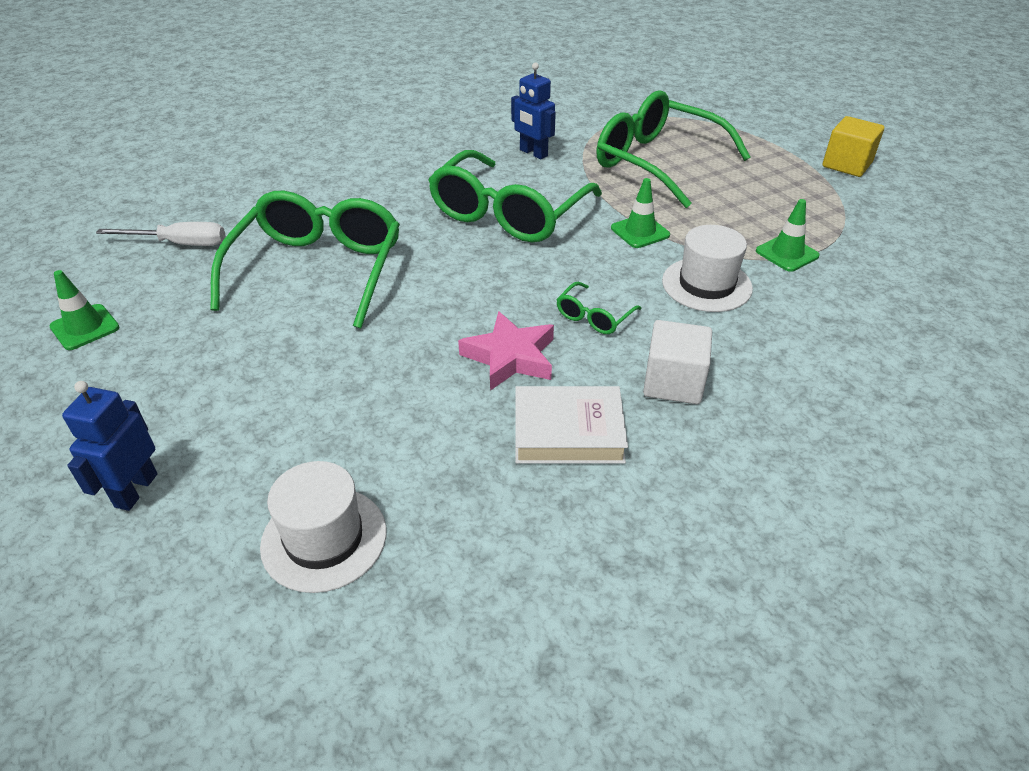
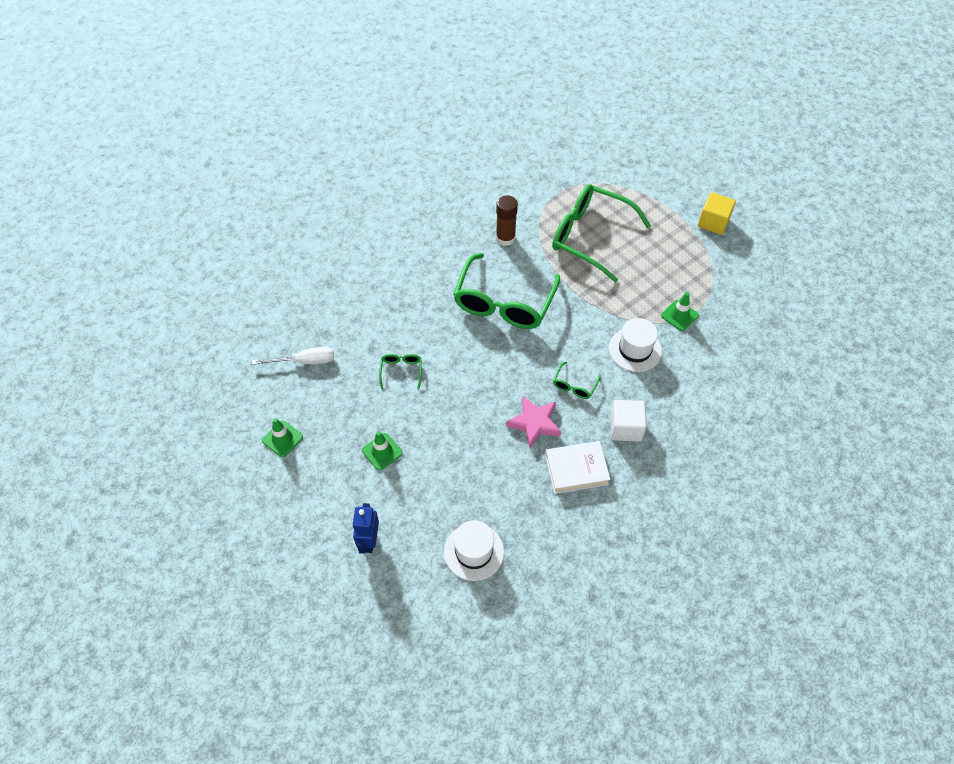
camera: 10 degrees left, 15 degrees up
green glasses [210,191,400,329] -> green glasses [379,354,422,390], size x0.42
blue robot [511,62,556,160] -> brown glue stick [496,195,518,246]
green traffic cone [611,178,670,248] -> green traffic cone moved to [362,431,403,470]

